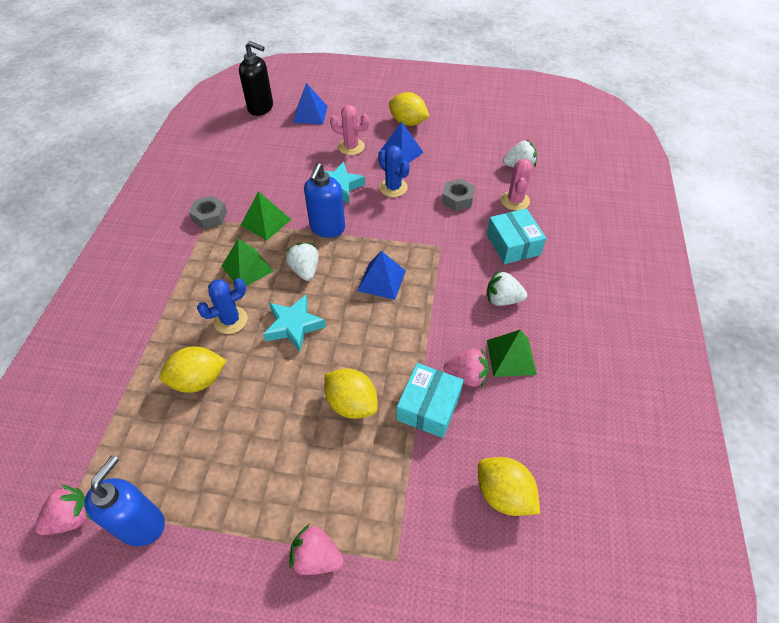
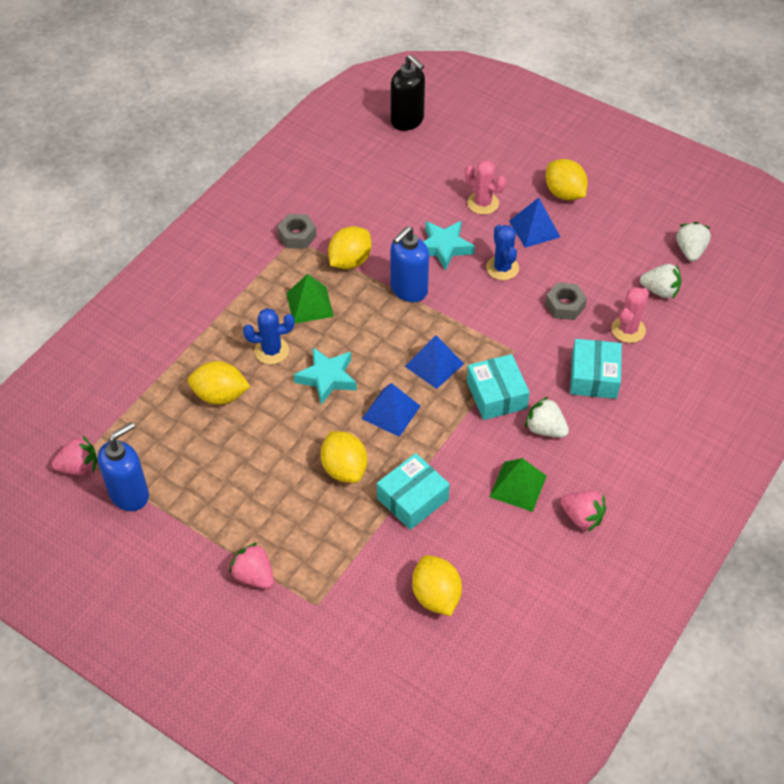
camera: 25 degrees right, 0 degrees up
green pyramid [241,191,291,241] -> yellow lemon [328,226,372,269]
white strawberry [285,243,319,281] -> white strawberry moved to [676,222,711,262]
blue pyramid [293,83,328,124] -> blue pyramid moved to [362,383,421,437]
pink strawberry [444,349,489,388] -> pink strawberry moved to [561,491,606,532]
none -> turquoise box [467,354,530,420]

